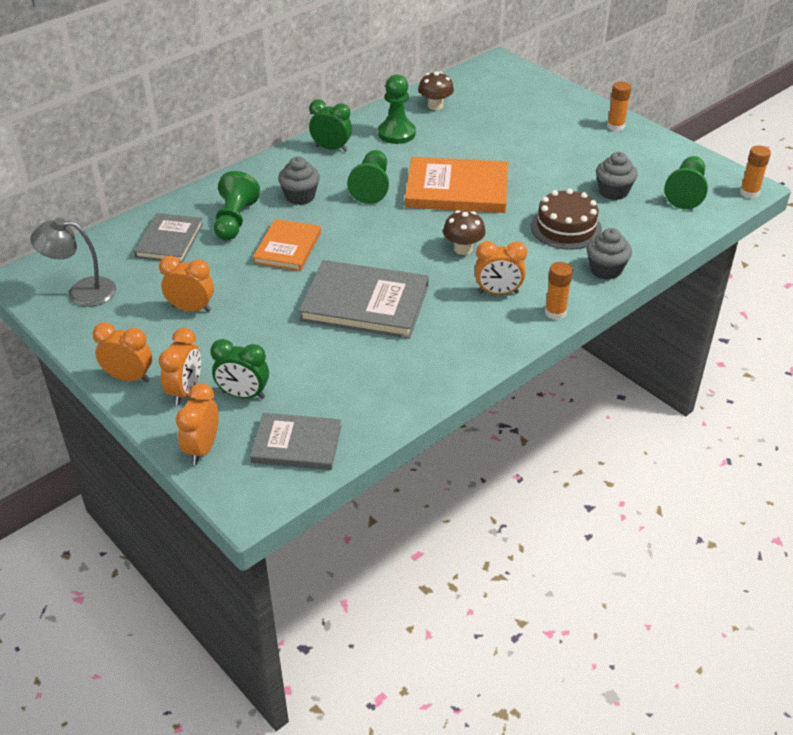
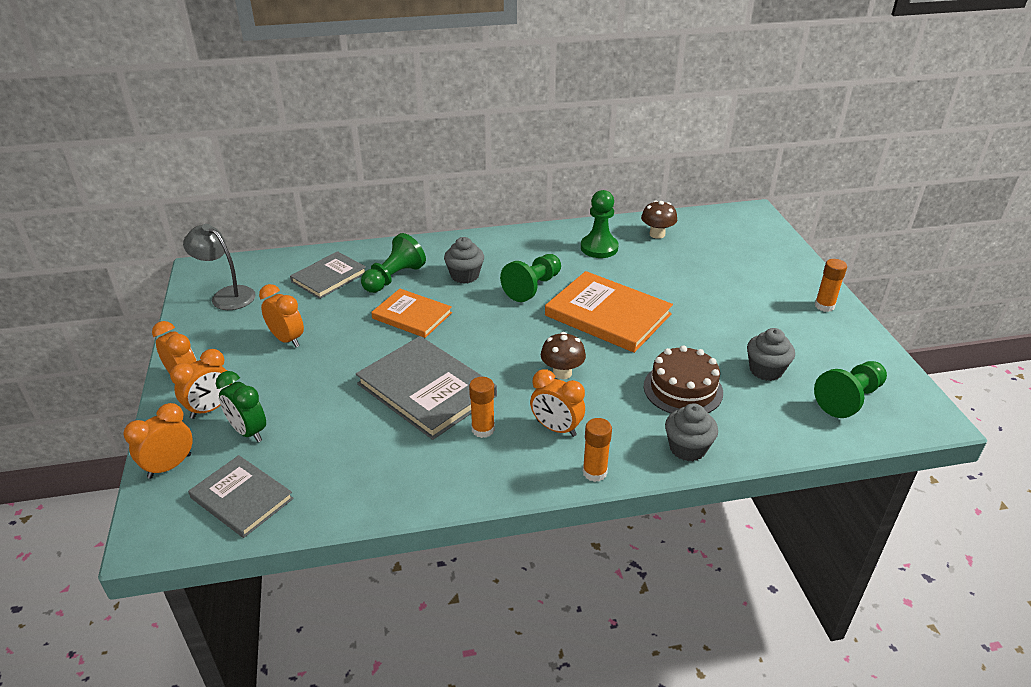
camera: 30 degrees right, 5 degrees down
orange book [253,219,321,271] -> orange book turned 75 degrees clockwise [371,289,452,338]
green clock [309,99,352,152] -> none
orange glue stick [740,145,771,198] -> orange glue stick moved to [469,377,495,438]

